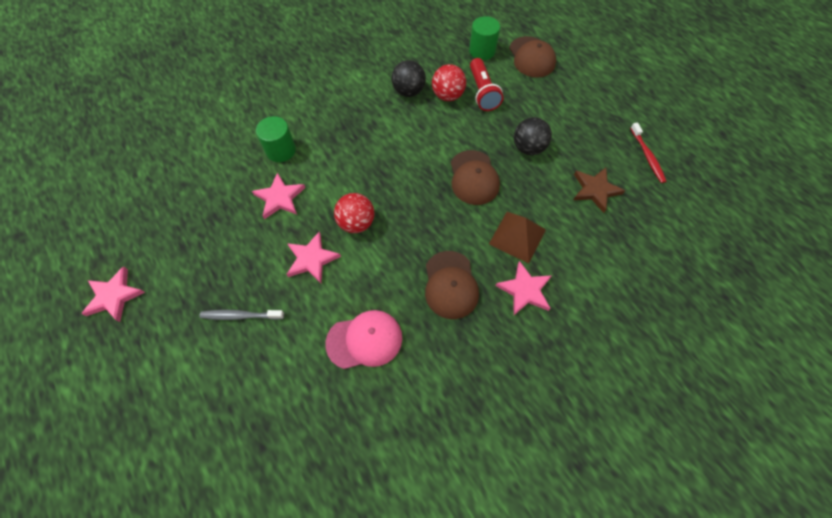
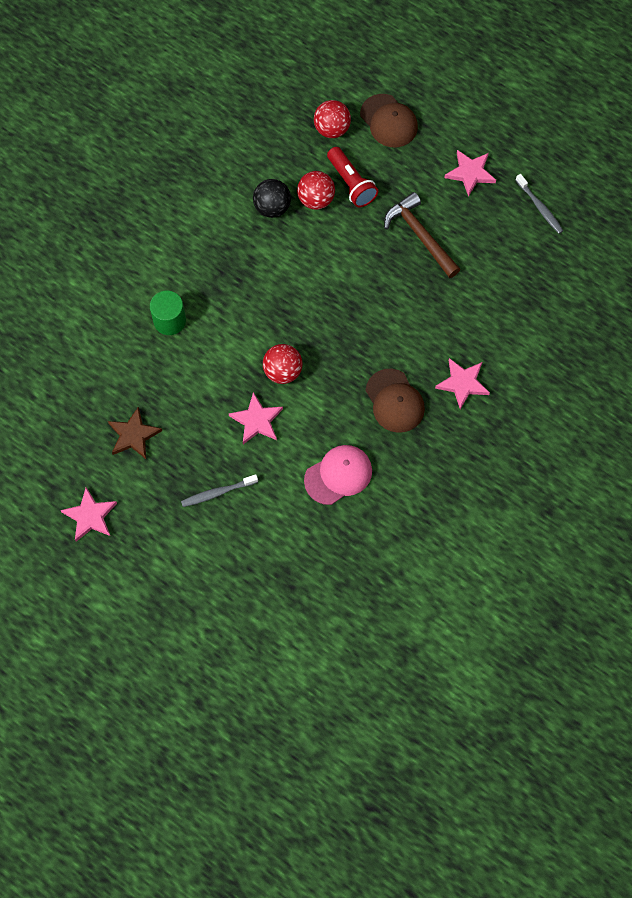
camera: 20 degrees left, 5 degrees up
pink star [252,173,305,219] -> pink star moved to [444,150,496,197]
brown cap [451,150,500,205] -> none
green cylinder [469,16,500,60] -> red ball [314,100,351,138]
brown pyramid [489,212,546,264] -> none
black ball [514,117,552,155] -> brown hammer [384,192,461,278]
brown star [573,168,625,213] -> brown star moved to [108,407,162,459]
red toothbrush [630,123,666,183] -> grey toothbrush [516,174,563,234]

